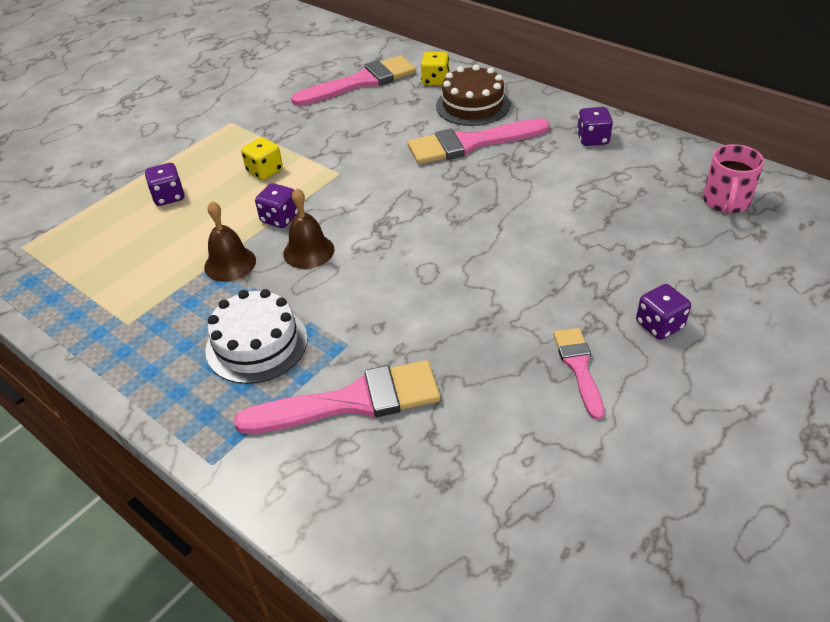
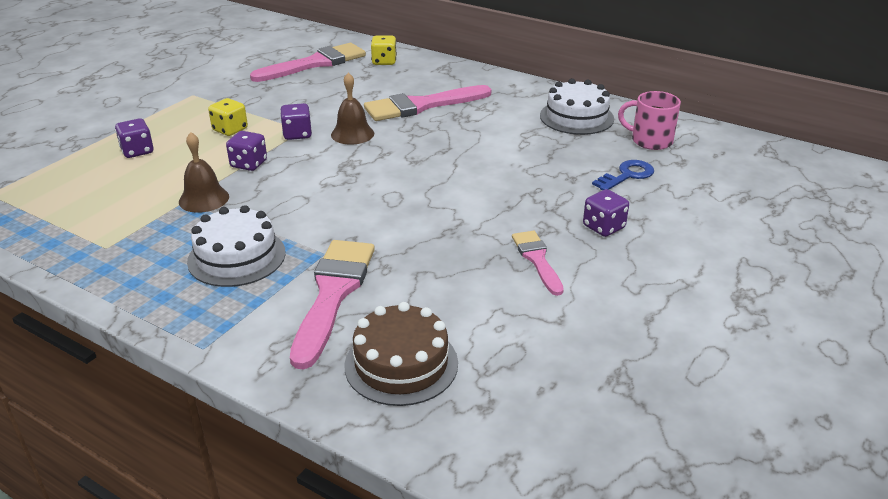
camera: 10 degrees left, 10 degrees down
pink brush [234,360,440,434] -> pink brush turned 60 degrees counterclockwise [290,240,375,370]
brown bell [283,188,334,269] -> brown bell moved to [331,72,374,145]
brown cake [436,65,510,126] -> brown cake moved to [344,302,458,406]
purple dice [577,107,613,146] -> purple dice moved to [280,103,312,140]
pink mug [703,144,764,213] -> pink mug turned 105 degrees clockwise [618,91,681,150]
none -> white cake [540,79,614,135]
none -> blue key [592,160,654,190]

